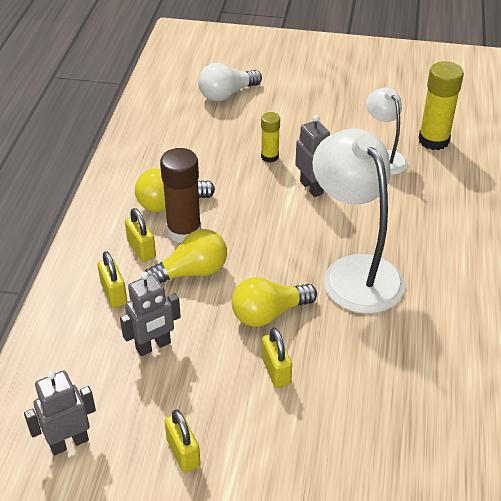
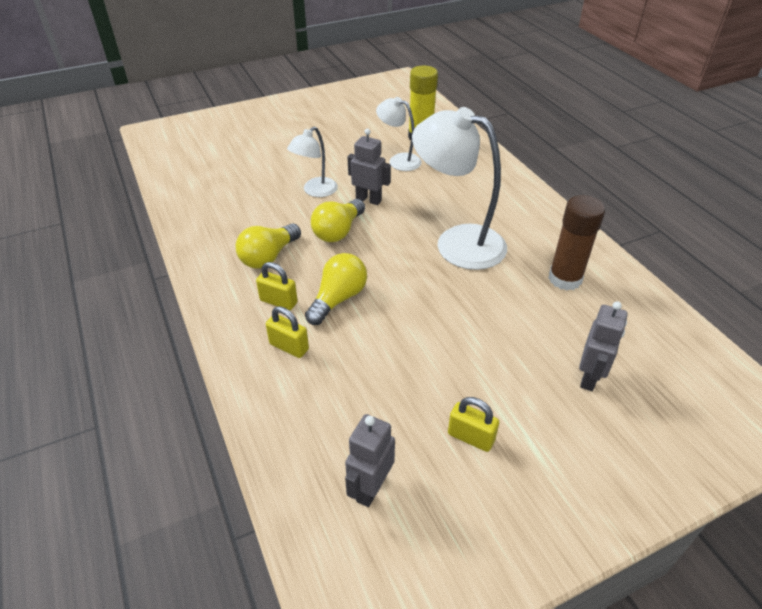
camera: 35 degrees left, 0 degrees up
grey robot [120,272,181,356] -> grey robot moved to [579,301,628,391]
brown glue stick [160,148,201,243] -> brown glue stick moved to [548,195,605,290]
white light bulb [198,63,262,101] -> none
yellow light bulb [231,277,317,327] -> yellow light bulb moved to [311,199,365,242]
yellow glue stick [261,112,280,163] -> white lamp [287,126,338,197]
yellow padlock [262,328,292,388] -> none

